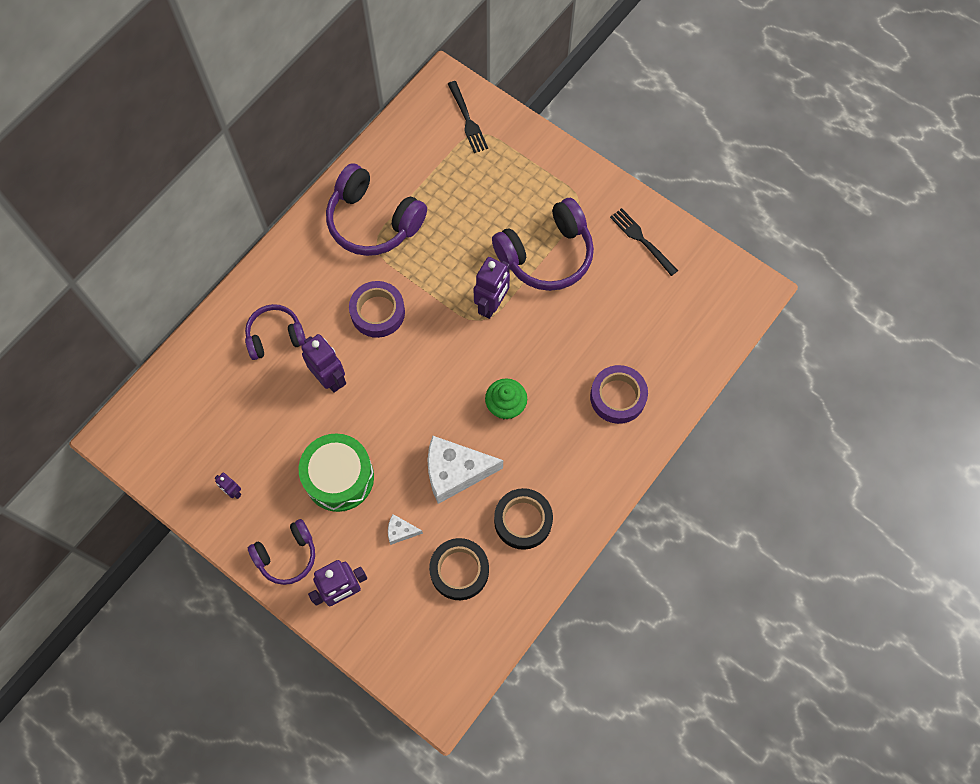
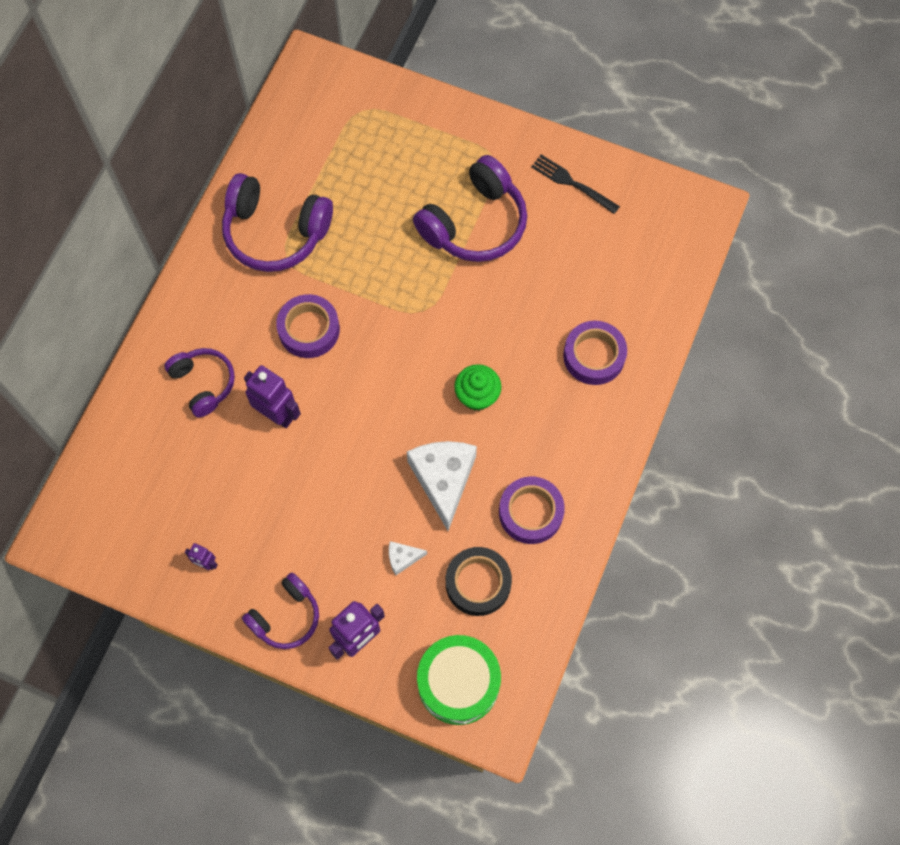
camera: 15 degrees left, 0 degrees up
purple headphones [245,304,306,360] -> purple headphones turned 90 degrees clockwise [164,348,235,417]
green drum [299,433,374,512] -> green drum moved to [417,635,501,725]
white cheese [428,435,503,504] -> white cheese turned 105 degrees clockwise [407,441,477,531]
black fork [448,81,488,153] -> none
purple robot [473,257,510,319] -> none
black tape [494,488,553,550] -> purple tape [499,477,565,544]

